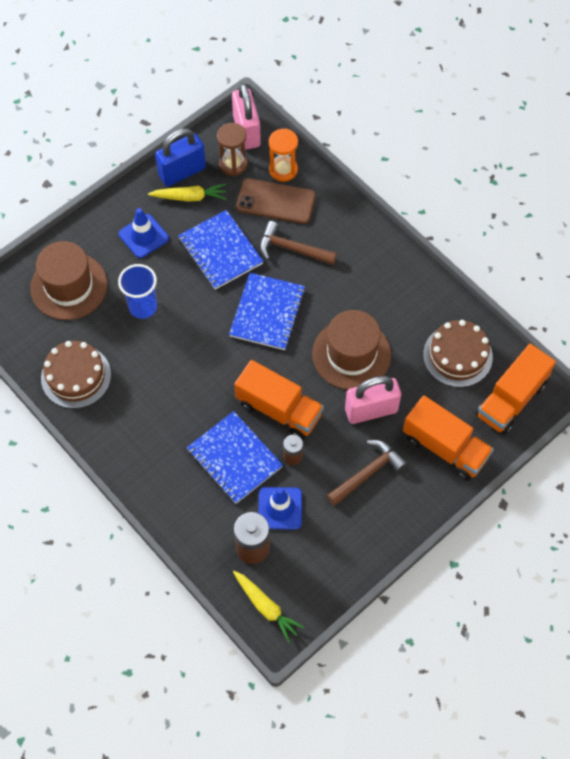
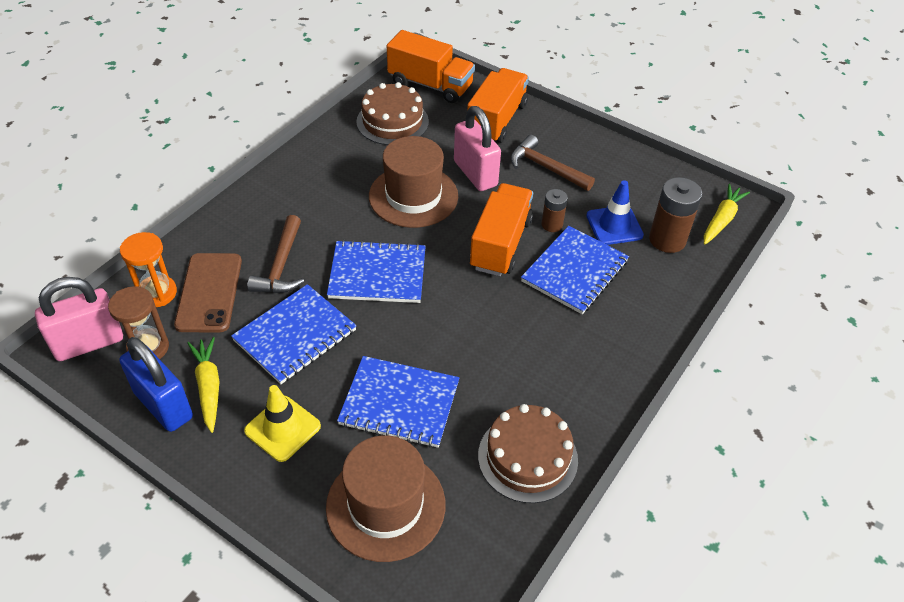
camera: 105 degrees left, 15 degrees down
blue cup [118,264,157,319] -> blue notebook [337,356,459,448]
blue traffic cone [119,208,169,258] -> yellow traffic cone [244,385,321,462]

